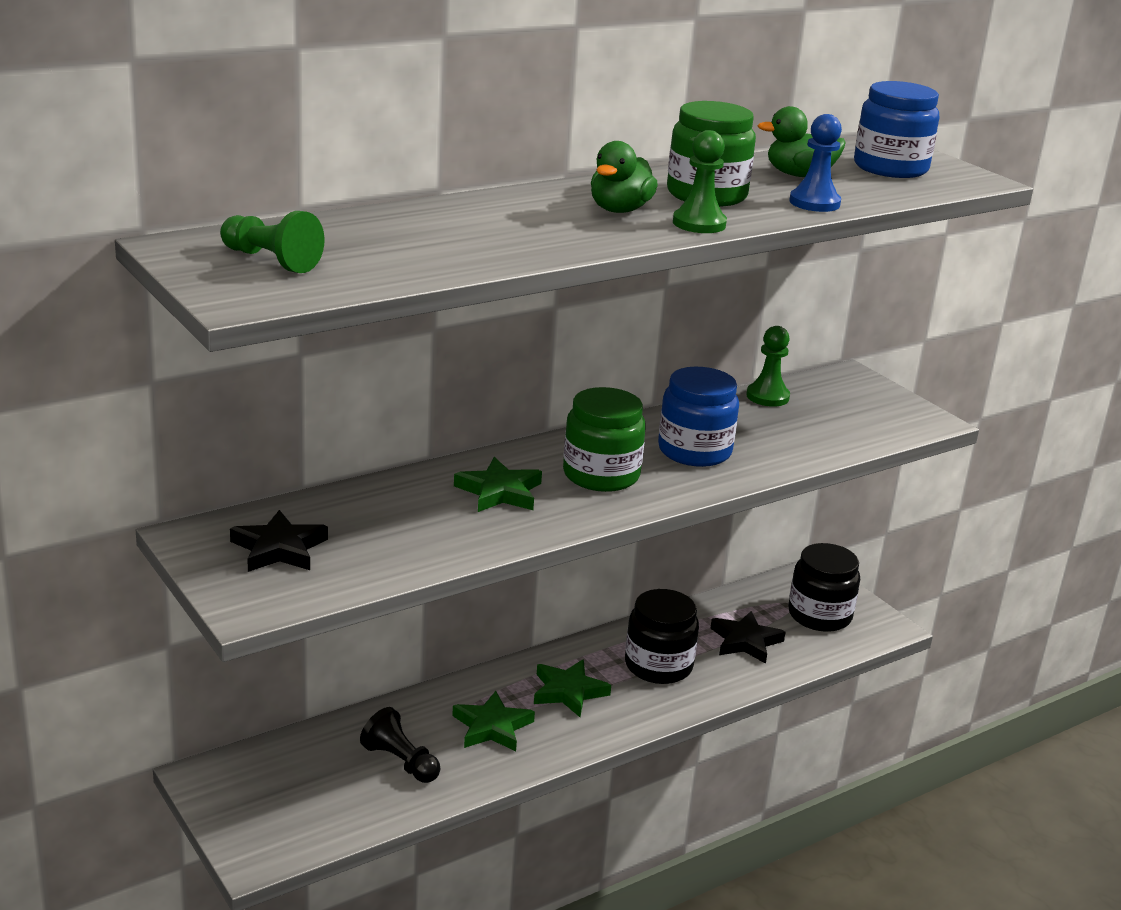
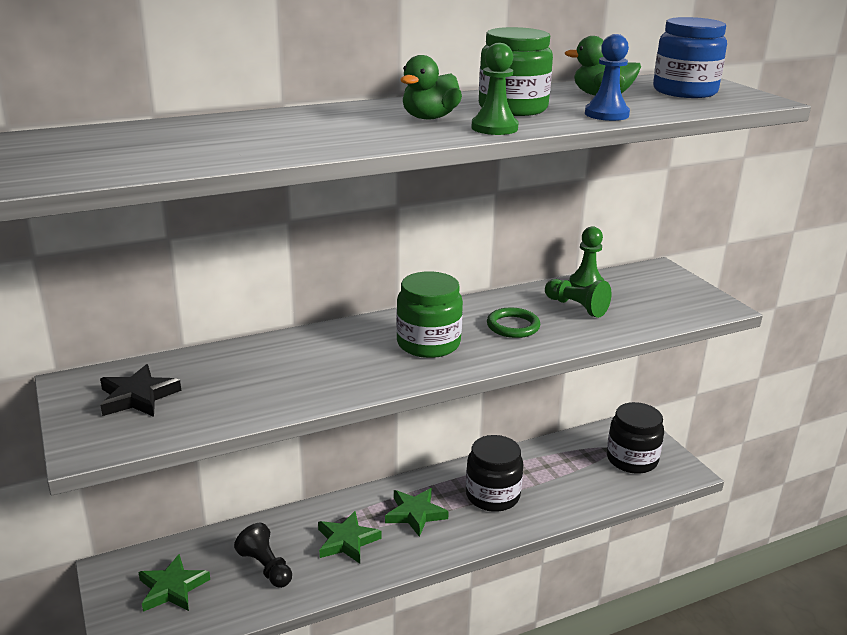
camera: 10 degrees right, 0 degrees up
green pawn [220,211,325,273] -> green pawn moved to [545,279,611,318]
green star [454,457,542,512] -> green star moved to [138,554,210,612]
blue jar [658,367,739,467] -> green ring [487,308,540,338]
black star [710,611,786,664] -> none

